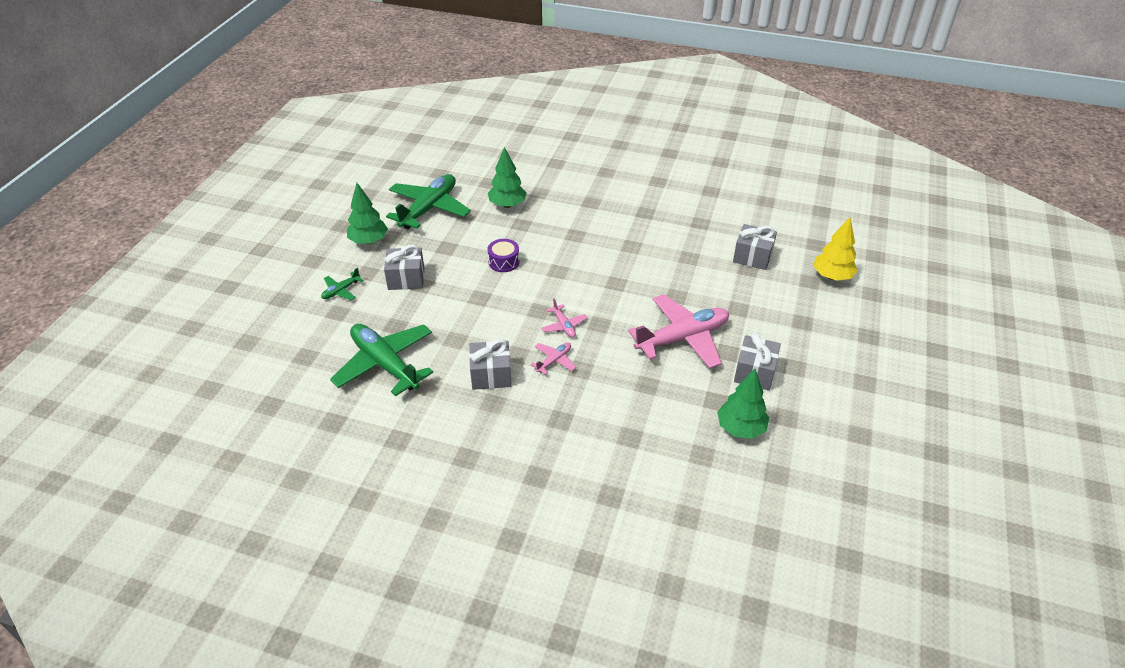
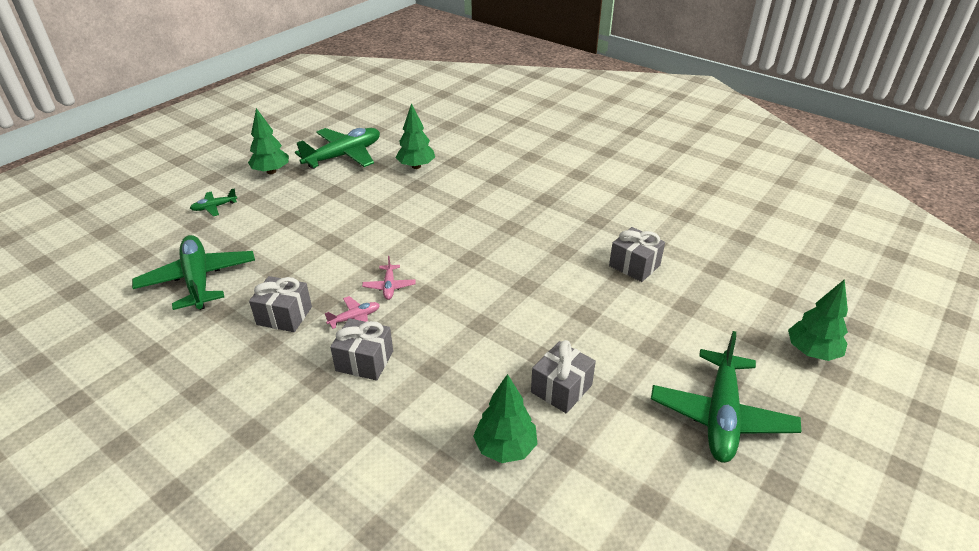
camera: 20 degrees right, 5 degrees down
grey gift [384,245,424,290] -> grey gift moved to [330,318,393,381]
purple drum [487,239,520,272] -> none
pink plane [628,294,729,369] -> none
yellow tree [814,217,858,281] -> none
none -> green plane [651,331,801,463]
none -> green tree [788,279,848,361]

